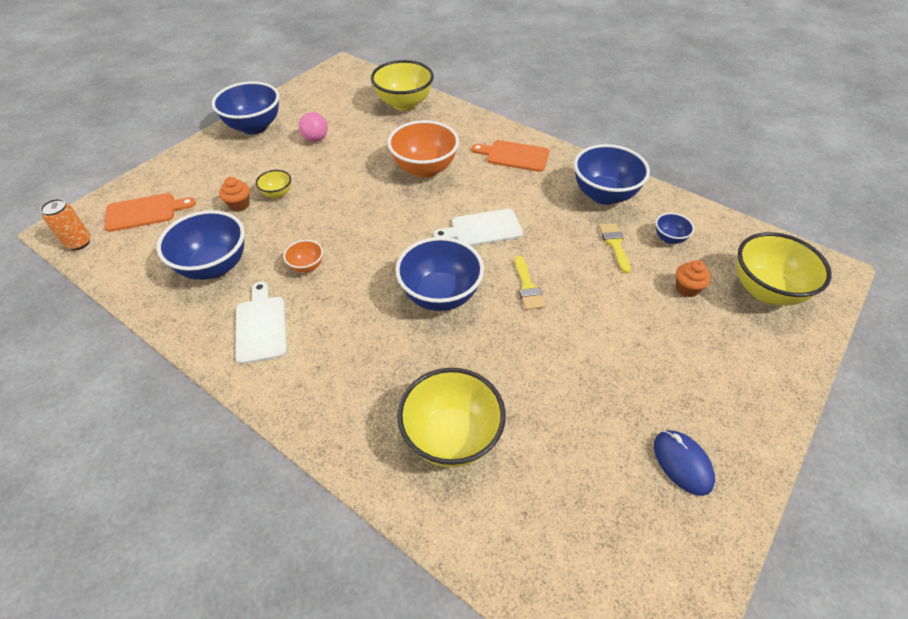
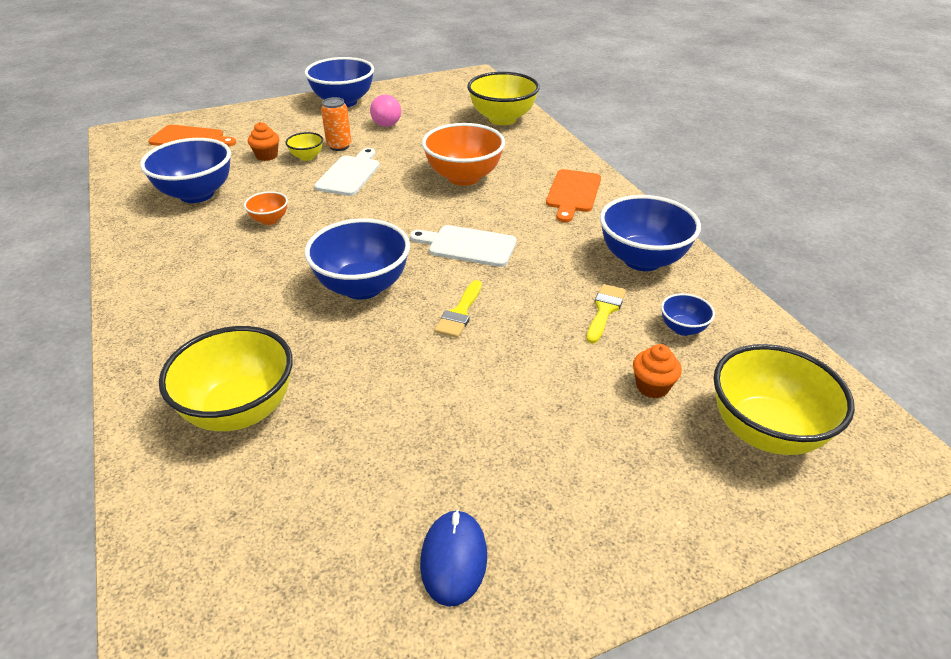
camera: 30 degrees right, 10 degrees down
orange can [40,199,91,250] -> orange can moved to [321,97,352,151]
white cutting board [235,282,287,364] -> white cutting board moved to [314,148,380,196]
orange cutting board [472,140,549,172] -> orange cutting board turned 120 degrees counterclockwise [546,169,601,222]

